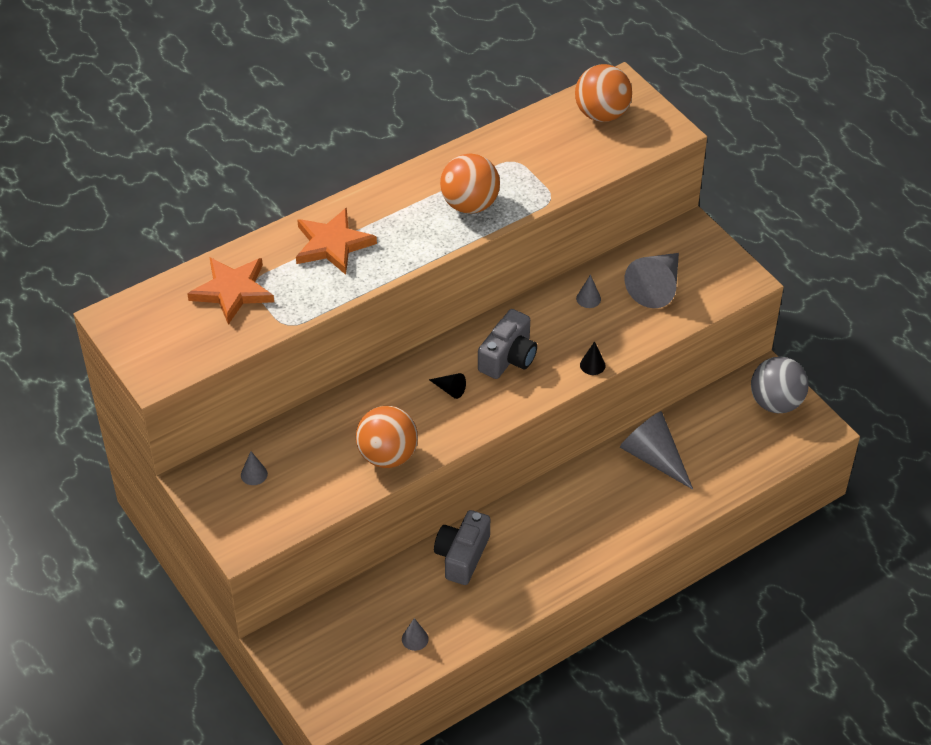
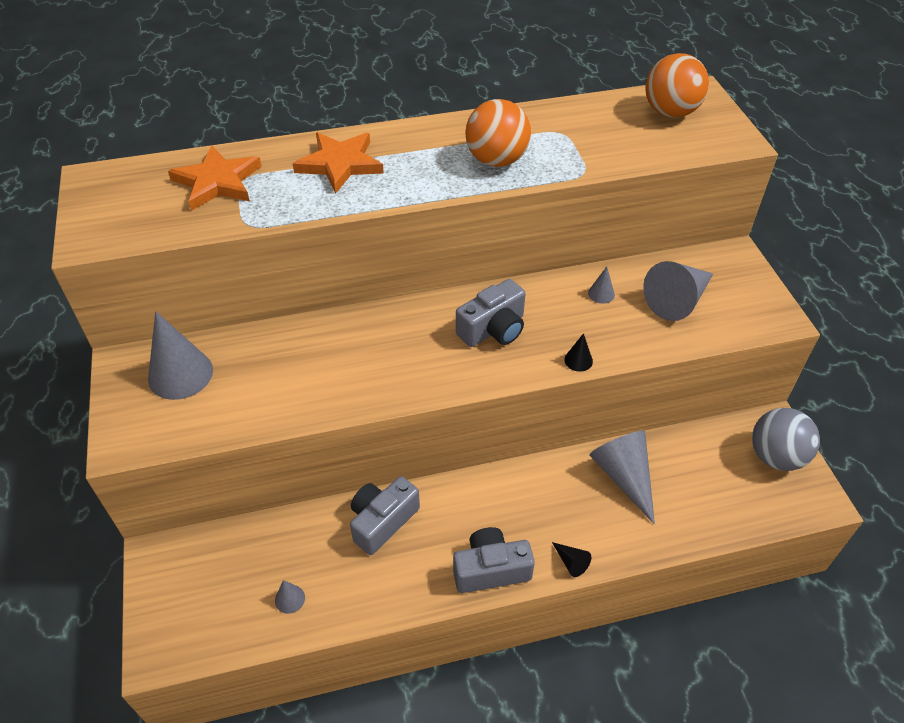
camera: 20 degrees right, 0 degrees up
grey cone [241,451,268,485] -> grey cone [148,311,213,400], size x2.21
orange ball [356,406,418,468] -> none
black cone [429,373,466,399] -> black cone moved to [552,542,591,577]
none -> grey camera [453,527,535,593]

